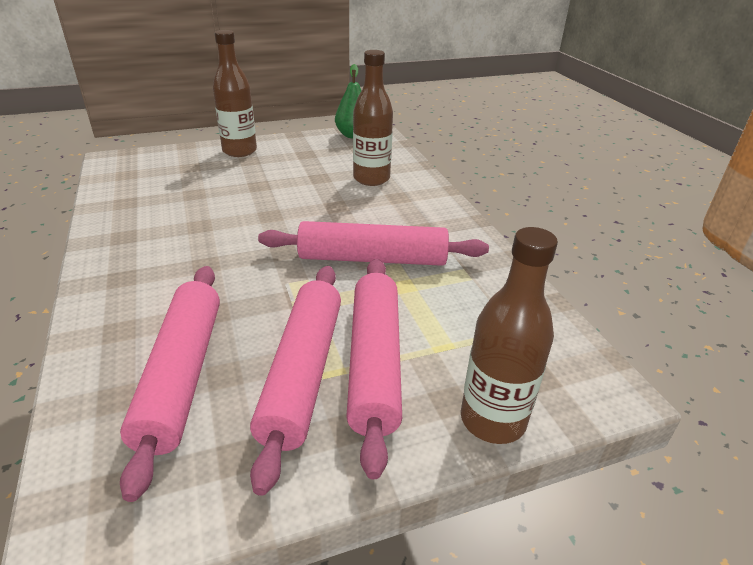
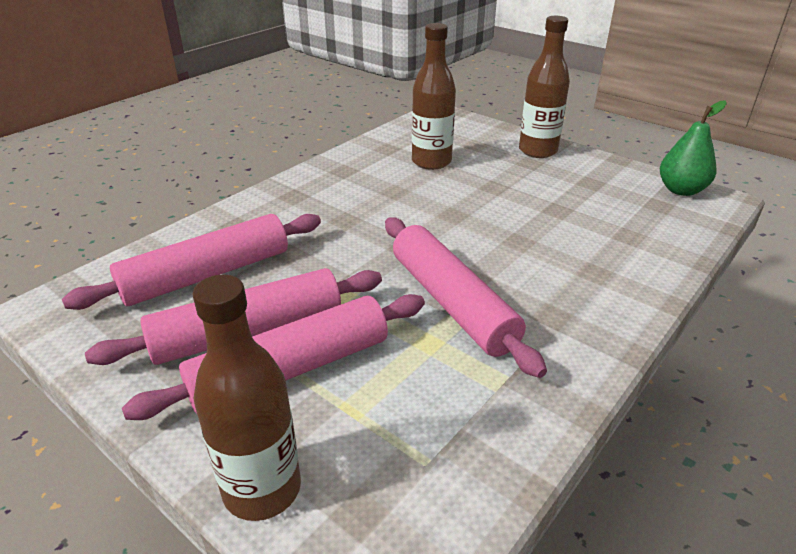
camera: 60 degrees right, 0 degrees up
brown bottle [353,50,393,186] -> brown bottle moved to [412,23,456,170]

